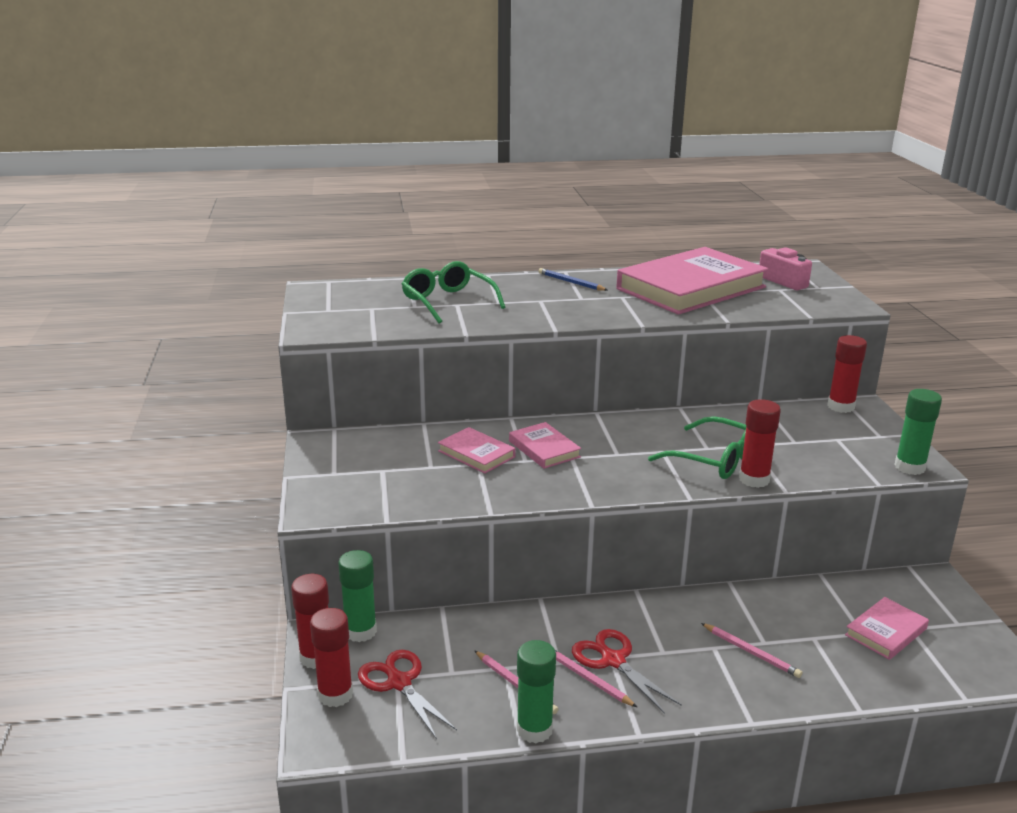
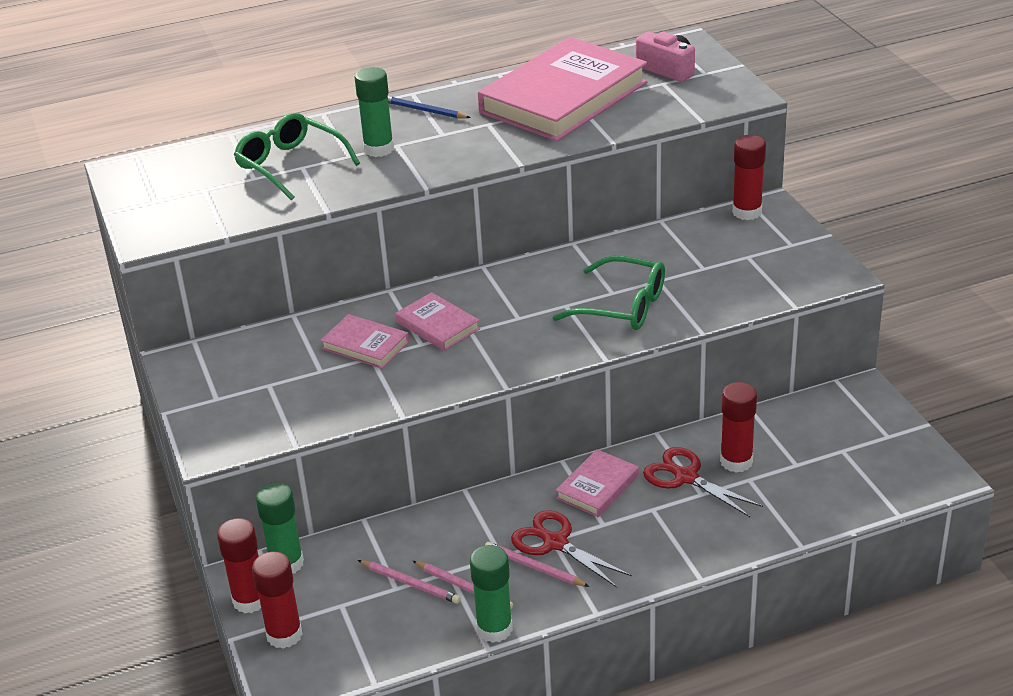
camera: 10 degrees left, 10 degrees up
red scissors [358,650,457,739] -> red scissors moved to [643,447,763,517]
pink pencil [701,623,802,678] -> pink pencil moved to [358,560,461,604]
red glue stick [739,399,781,488] -> red glue stick moved to [720,382,757,473]
pink book [845,597,929,660] -> pink book moved to [556,449,639,517]
green glue stick [894,389,942,475] -> green glue stick moved to [355,67,394,157]

